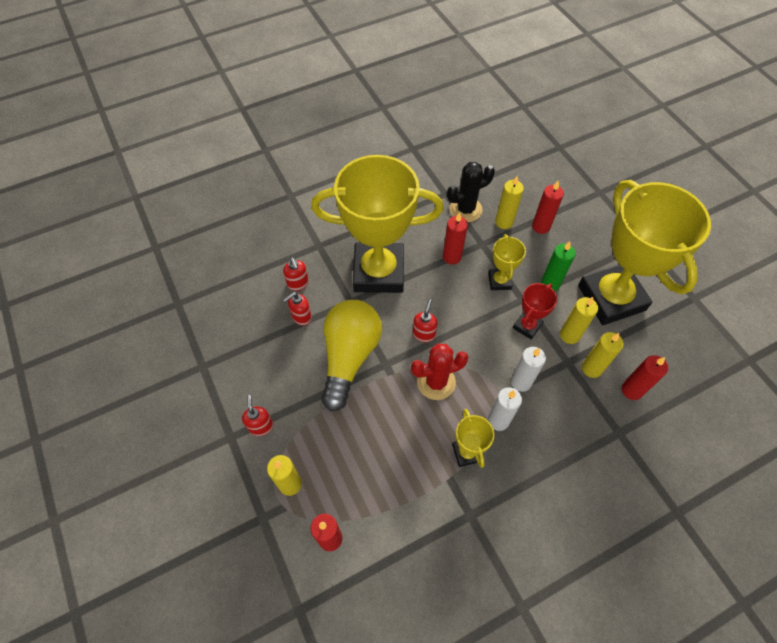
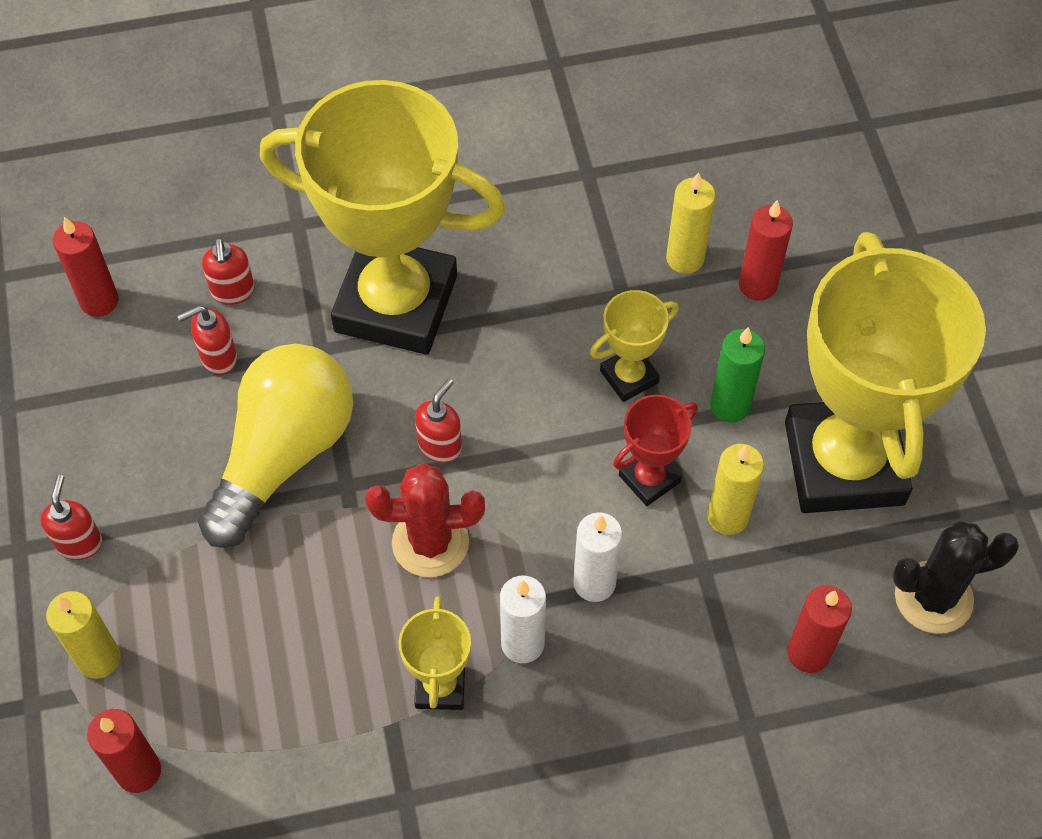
camera: 15 degrees right, 0 degrees up
red candle [443,212,468,264] -> red candle moved to [53,217,119,317]
black cactus [447,162,495,222] -> black cactus moved to [892,521,1019,634]
yellow trophy [488,234,526,290] -> yellow trophy turned 45 degrees clockwise [590,290,679,402]
yellow candle [582,332,623,378] -> none

